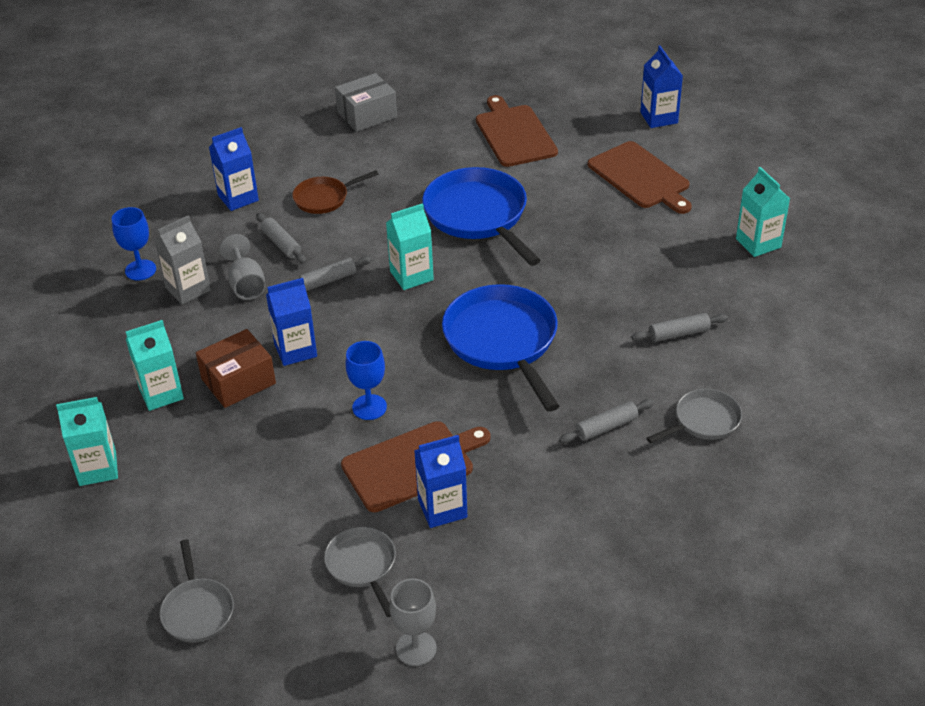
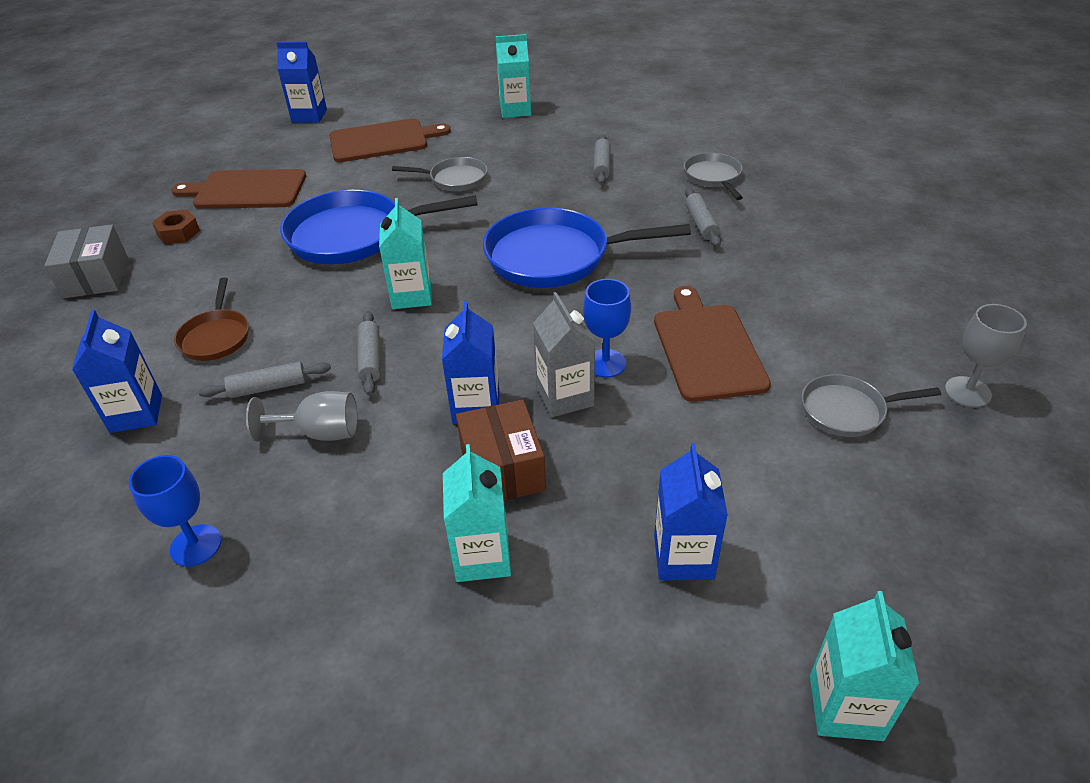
camera: 70 degrees left, 0 degrees up
turquoise carton [56,397,118,486] -> turquoise carton moved to [810,591,919,741]
grey carton [154,215,211,305] -> grey carton moved to [533,292,595,417]
grey pan [160,539,234,642] -> grey pan moved to [392,157,487,191]
blue carton [414,435,467,528] -> blue carton moved to [654,443,728,580]
none -> brown nut [152,210,200,244]

